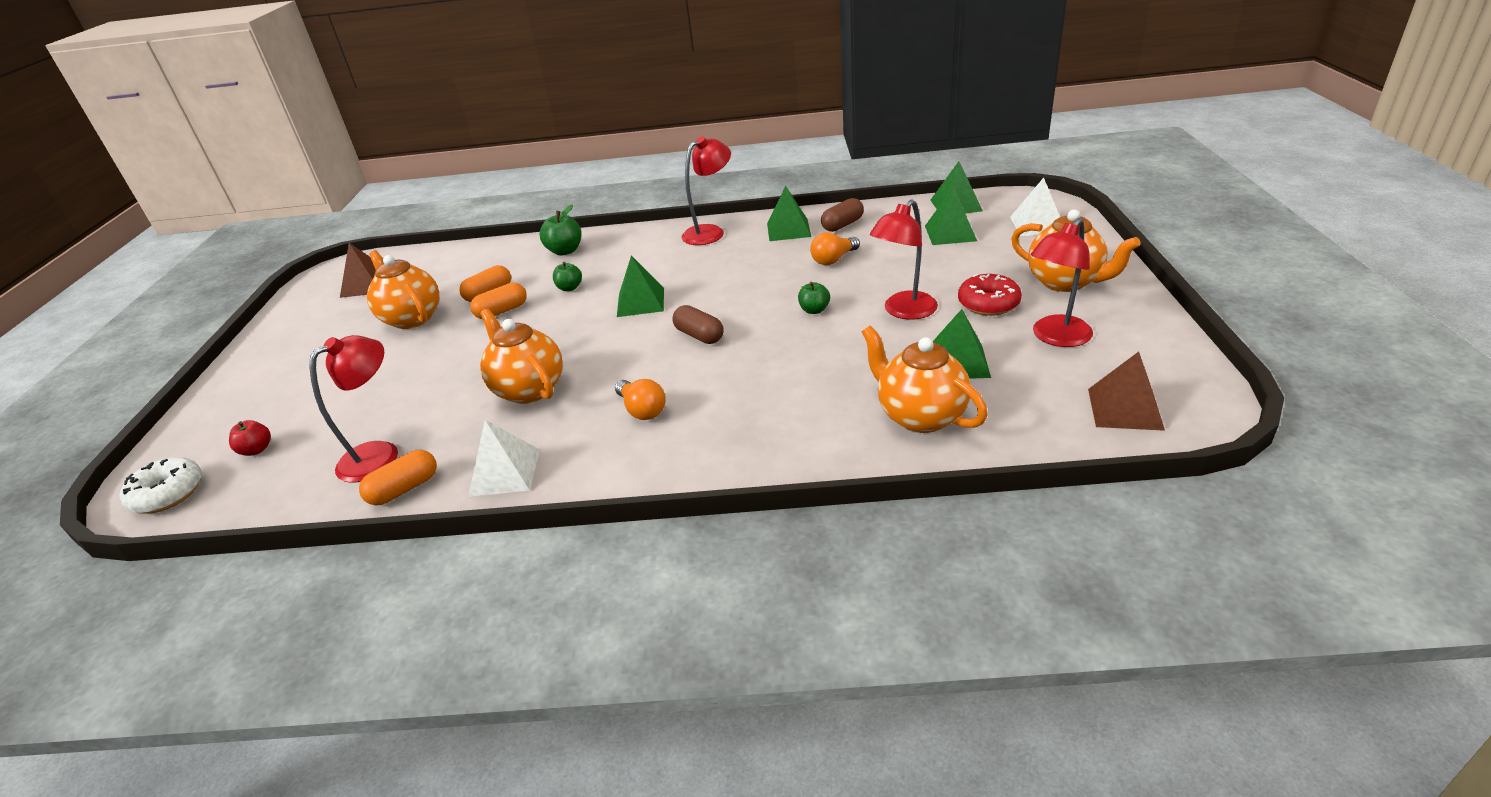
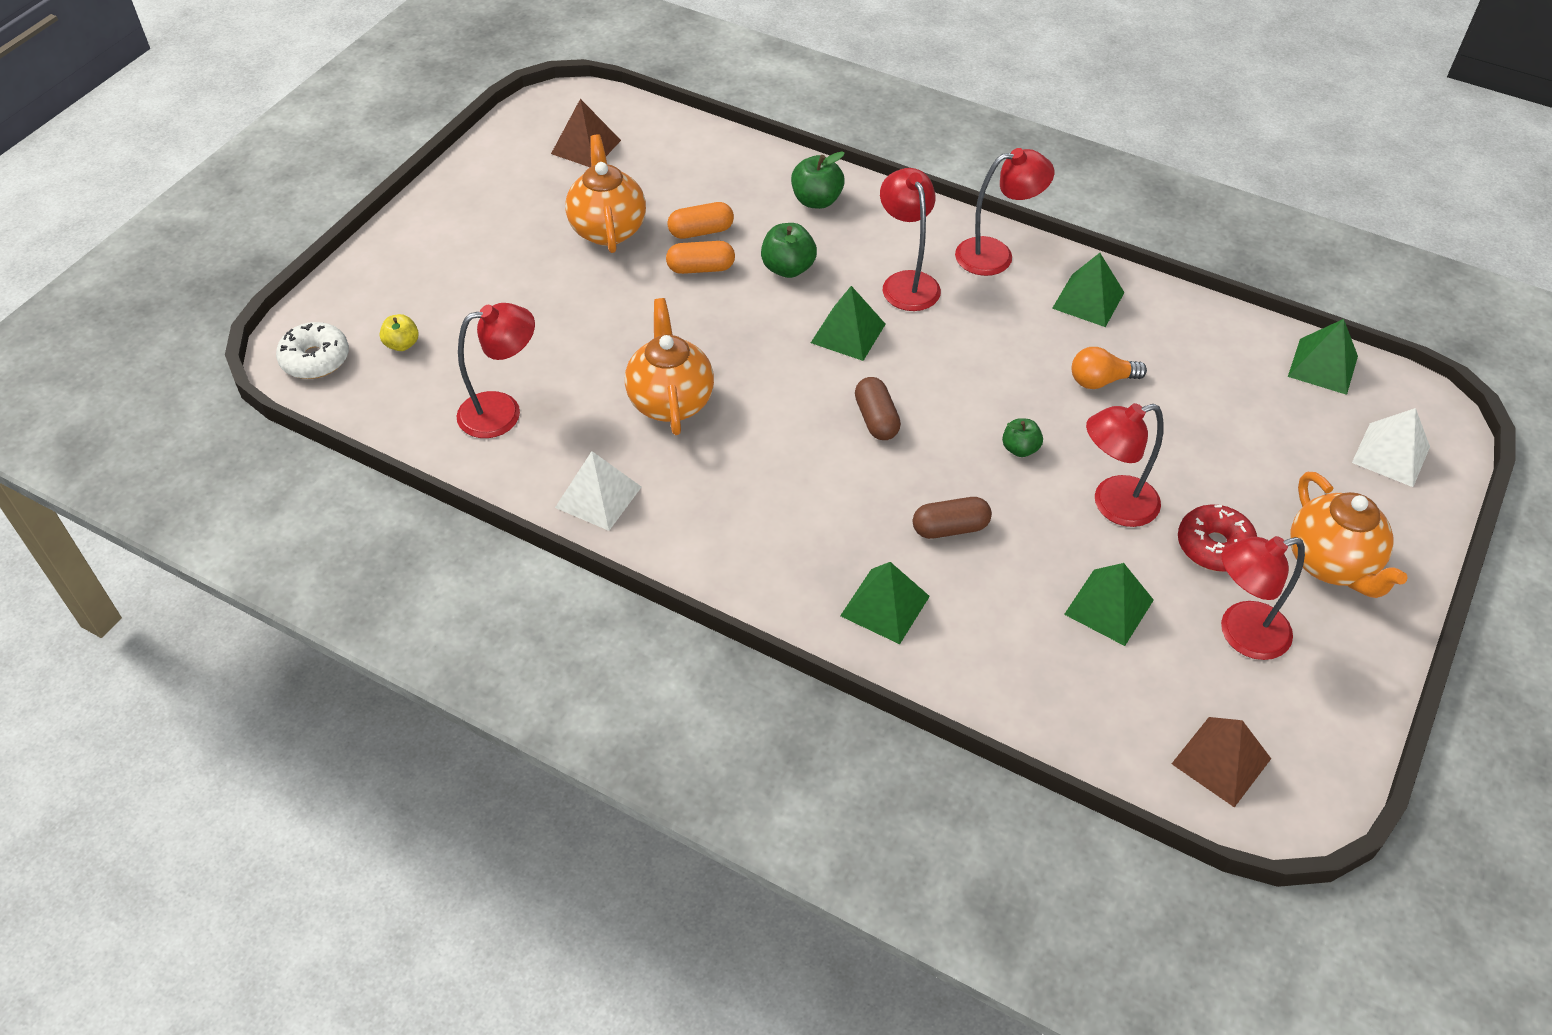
camera: 25 degrees right, 15 degrees up
red apple [229,420,271,456] -> yellow apple [379,314,419,351]
orange capsule [359,450,437,505] -> none
green apple [553,262,582,291] -> green apple [761,223,817,278], size x1.54
orange light bulb [615,379,666,420] -> none
brown capsule [821,198,864,232] -> brown capsule moved to [913,497,992,539]
orange teapot [862,326,988,433] -> none
green pyramid [925,187,977,245] -> green pyramid moved to [840,562,930,644]
none -> red lamp [880,168,941,311]

